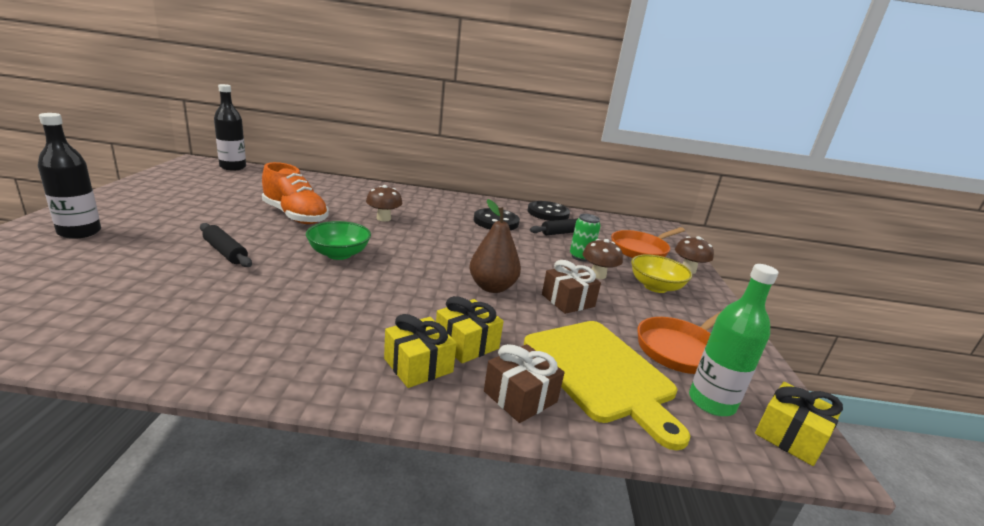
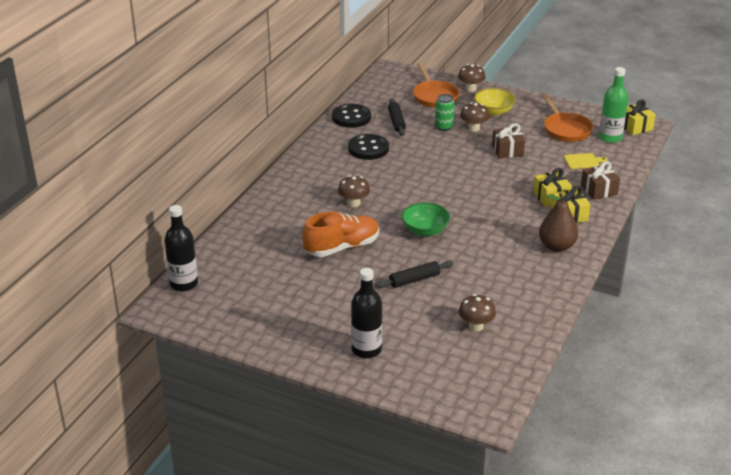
camera: 65 degrees left, 10 degrees up
brown pear [469,199,521,293] -> brown pear moved to [539,193,578,252]
yellow cutting board [524,321,690,450] -> yellow cutting board [564,153,608,169], size x0.43
none -> brown mushroom [459,294,496,331]

